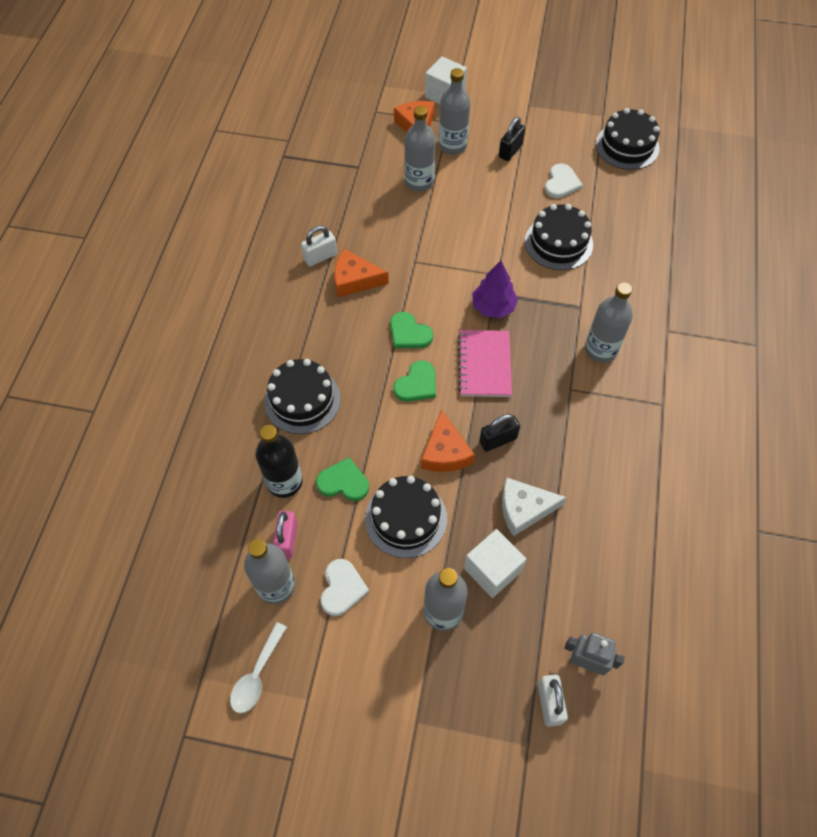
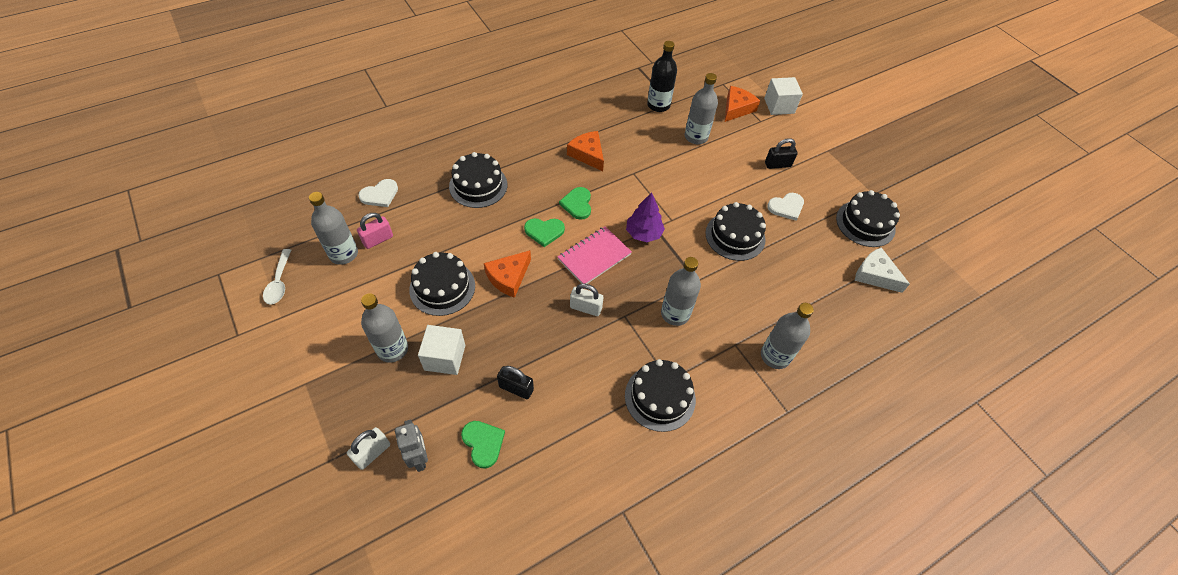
camera: 45 degrees right, 5 degrees down
white spoon [230,622,287,713] -> white spoon turned 75 degrees counterclockwise [263,249,291,305]
black bottle [255,425,303,498] -> black bottle moved to [647,41,677,112]
white padlock [301,226,337,266] -> white padlock moved to [570,283,603,316]
green heart [316,457,369,501] -> green heart moved to [461,421,505,469]
white heart [320,559,369,616] -> white heart moved to [358,179,398,207]
grey bottle [439,68,471,155] -> grey bottle moved to [761,303,814,369]
black padlock [479,414,520,452] -> black padlock moved to [497,366,534,399]
white cheese [502,478,567,536] -> white cheese moved to [855,247,910,293]
none -> black cake [625,359,696,432]

